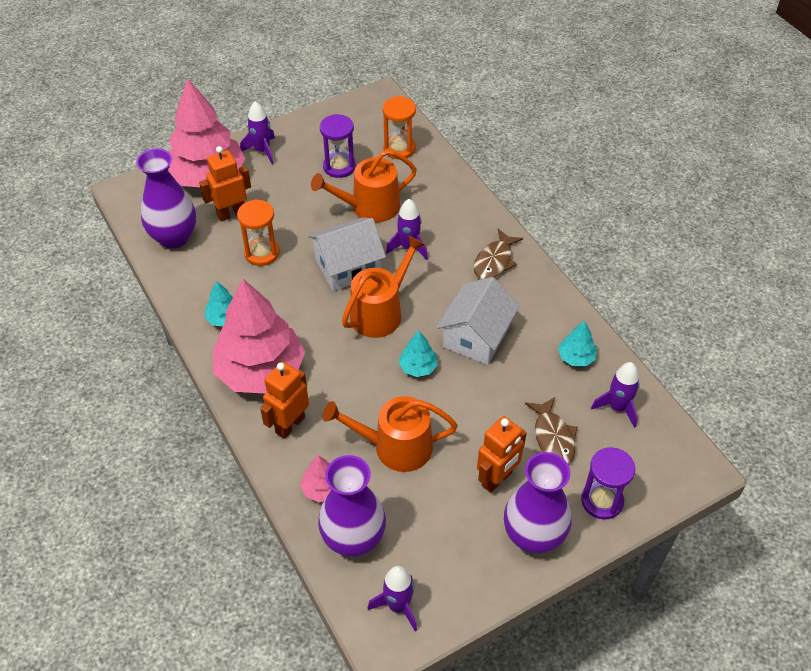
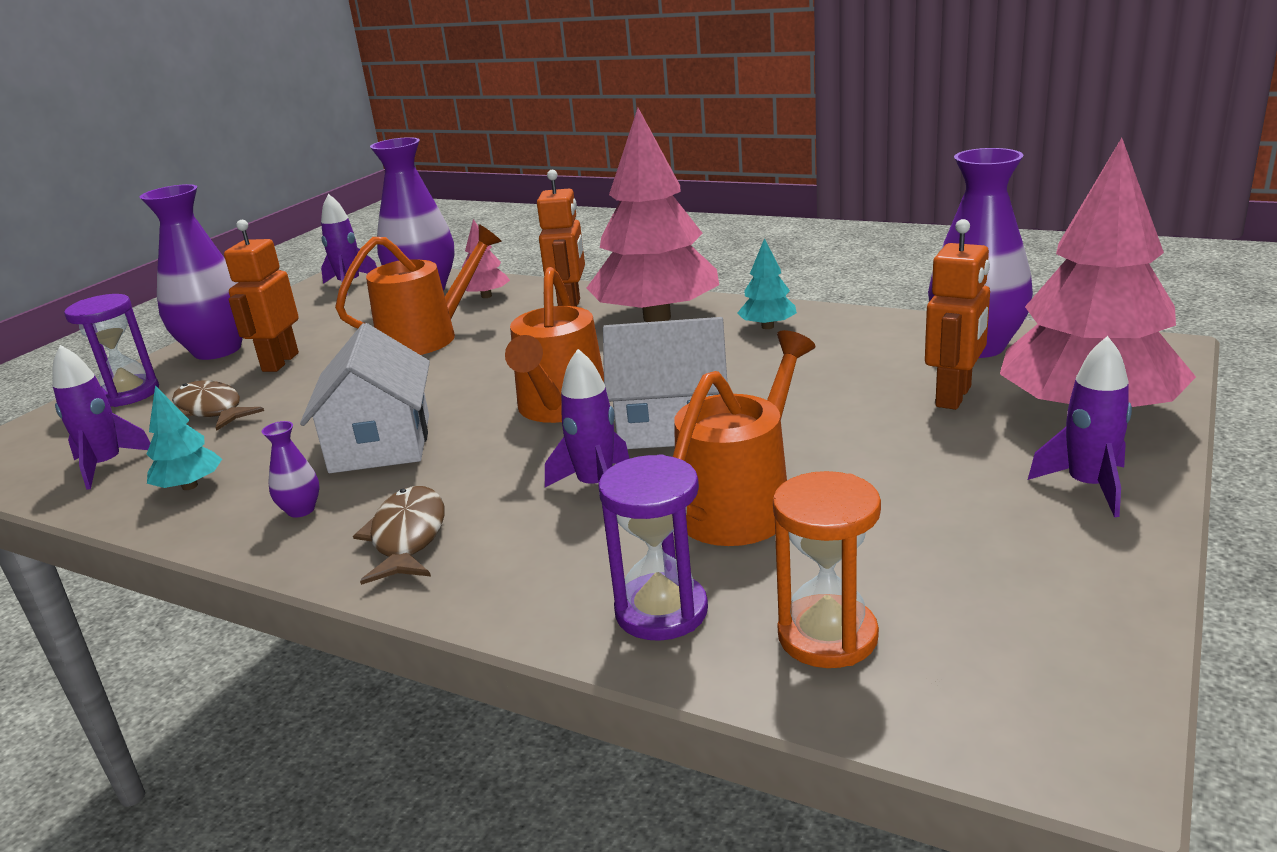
camera: 150 degrees right, 25 degrees down
orange hourglass [237,200,280,266] -> none
white house [308,218,386,291] -> white house turned 60 degrees clockwise [603,317,727,449]
purple hourglass [320,114,356,178] -> purple hourglass moved to [598,454,708,641]
turquoise tree [399,331,438,377] -> none
none -> purple vase [261,421,320,518]

